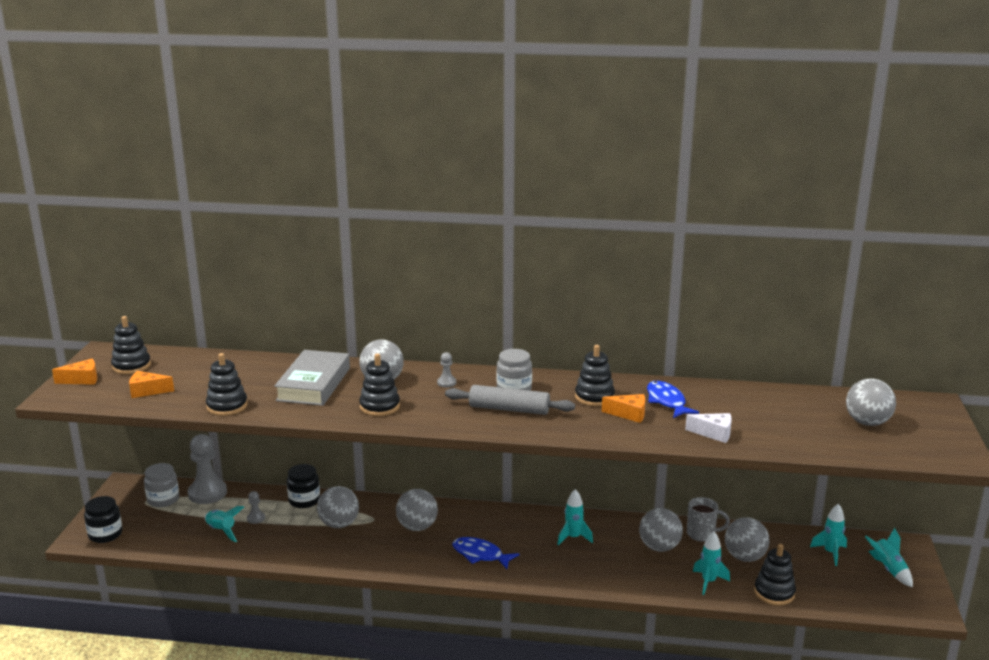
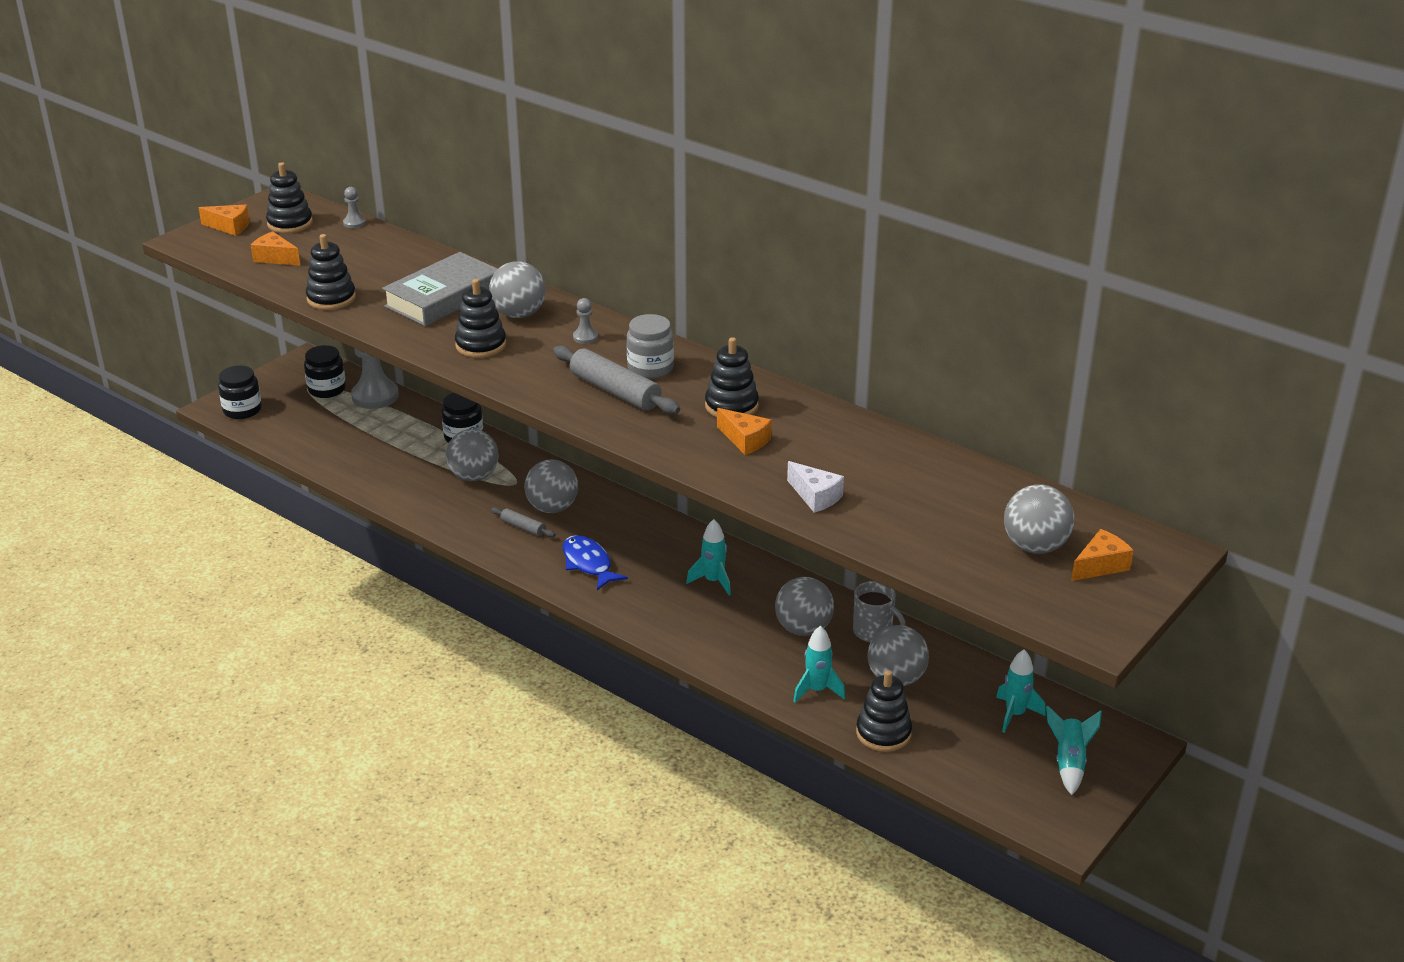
camera: 30 degrees right, 10 degrees up
grey jar [144,463,179,507] -> black jar [304,345,346,398]
turquoise rocket [204,506,244,542] -> none
grey pawn [247,491,265,524] -> grey pawn moved to [343,187,366,228]
blue fish [647,381,699,418] -> none
none -> grey rolling pin [491,507,555,537]
none -> orange cheese [1071,529,1134,581]

